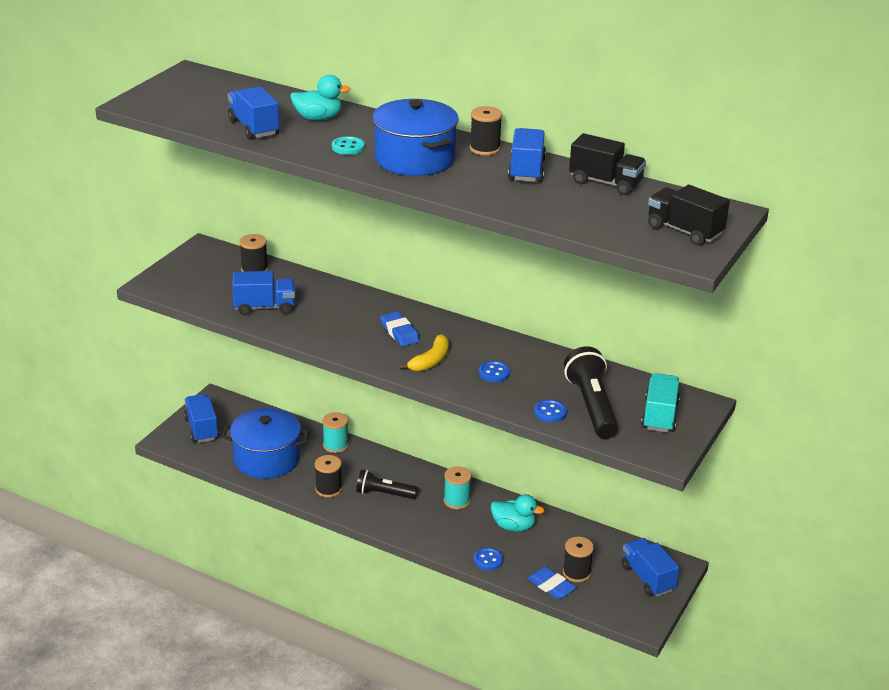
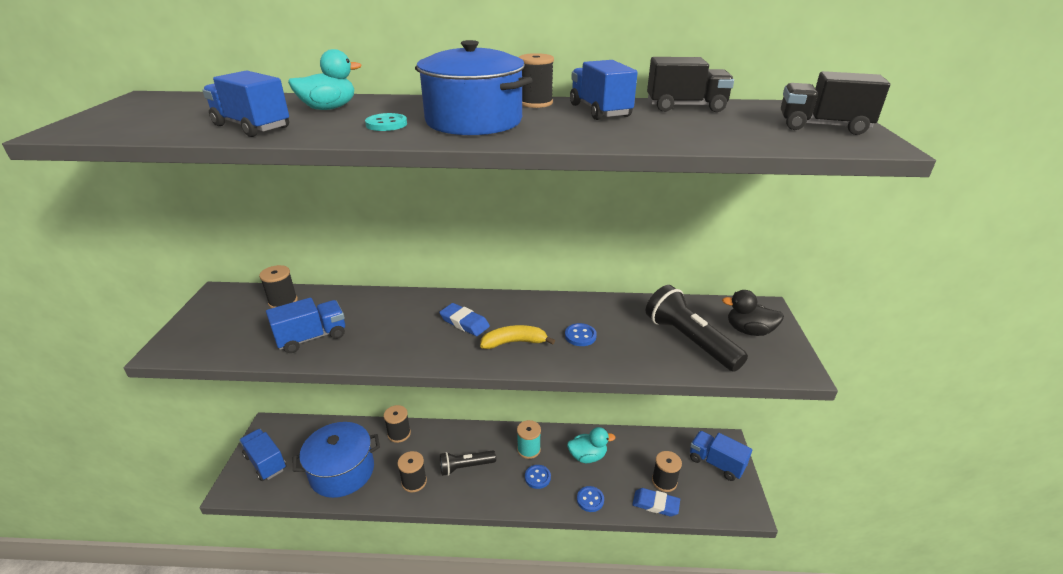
camera: 25 degrees left, 0 degrees up
turquoise spool [322,412,349,453] -> black spool [384,405,411,443]
yellow banana [399,334,449,372] -> yellow banana turned 105 degrees counterclockwise [480,325,555,349]
blue button [534,399,567,422] -> blue button moved to [525,465,551,489]
turquoise truck [641,373,680,432] -> black duck [722,290,784,336]

